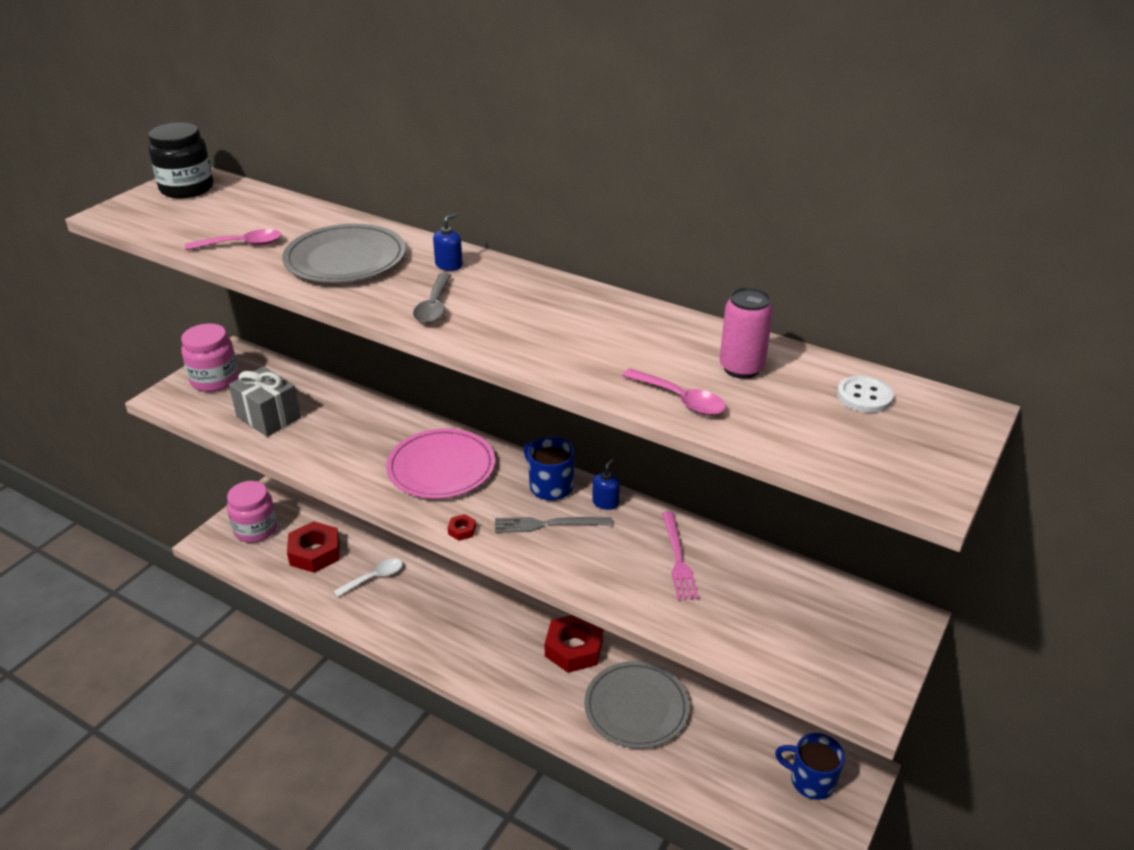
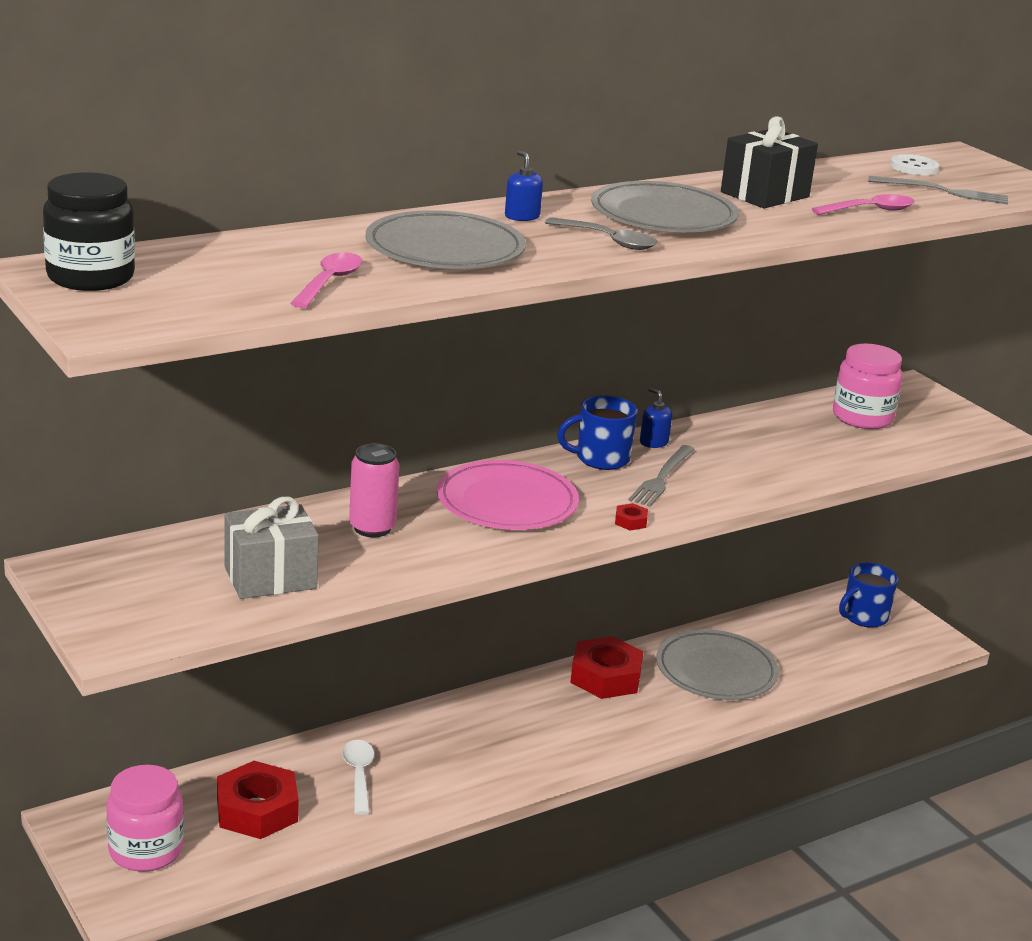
camera: 65 degrees left, 10 degrees down
pink jar [181,323,239,392] -> pink jar moved to [833,343,903,429]
pink fork [662,511,699,601] -> none
pink can [720,287,773,379] -> pink can moved to [349,443,399,537]
none -> grey plate [591,181,739,232]
none -> black gift [721,116,818,209]
none -> grey fork [868,176,1008,204]

